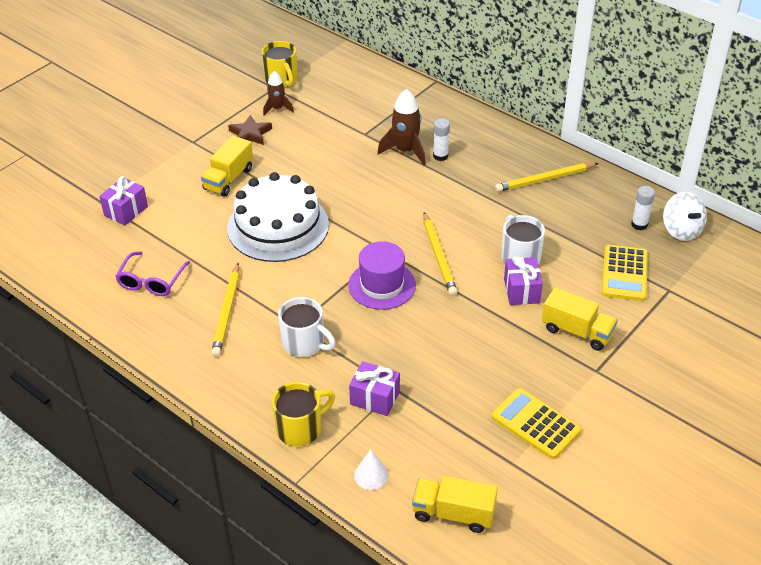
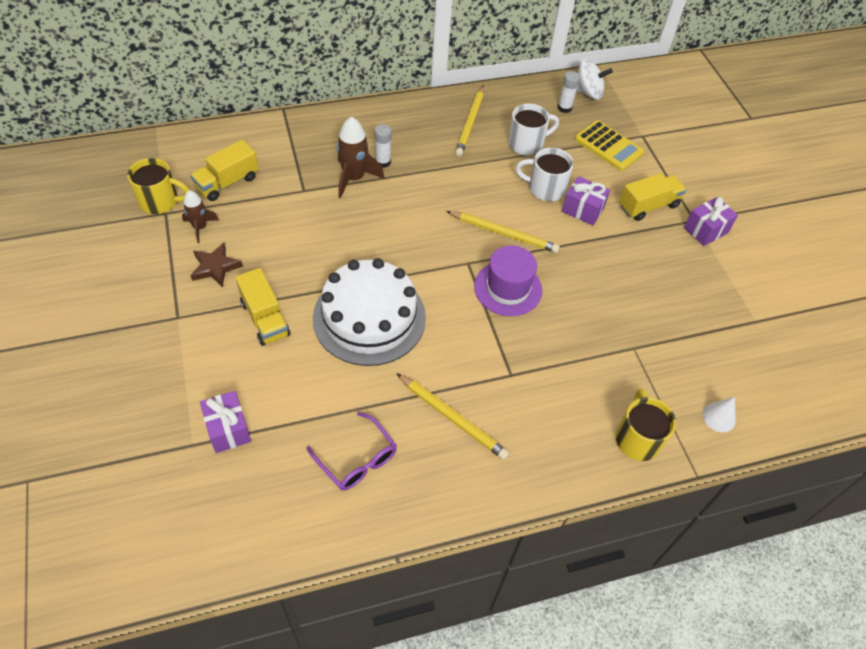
camera: 60 degrees left, 10 degrees up
white mug [278,297,336,357] -> white mug moved to [508,104,559,155]
purple gift [349,361,400,416] -> purple gift moved to [684,197,738,246]
yellow truck [412,476,498,533] -> yellow truck moved to [190,140,258,201]
yellow calculator [491,388,581,459] -> none

